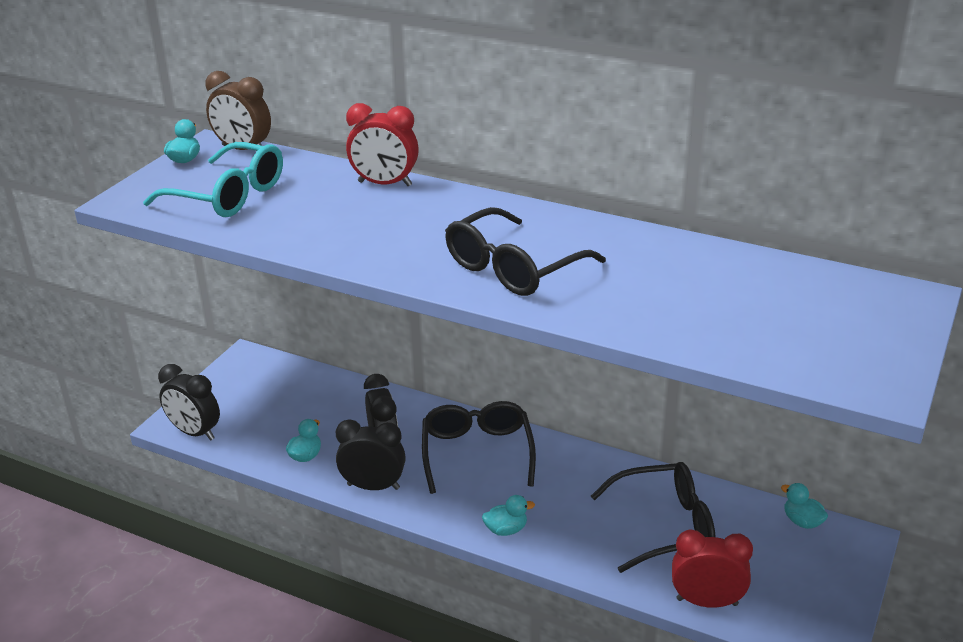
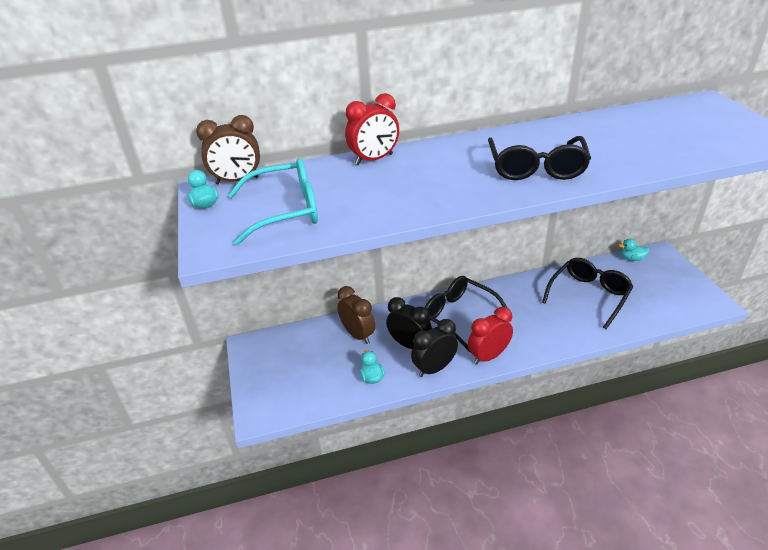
camera: 40 degrees left, 5 degrees up
black clock [158,364,220,441] -> none
turquoise duck [482,495,535,536] -> none
red clock [672,529,753,608] -> red clock moved to [468,307,513,365]
none -> brown clock [337,286,375,344]

